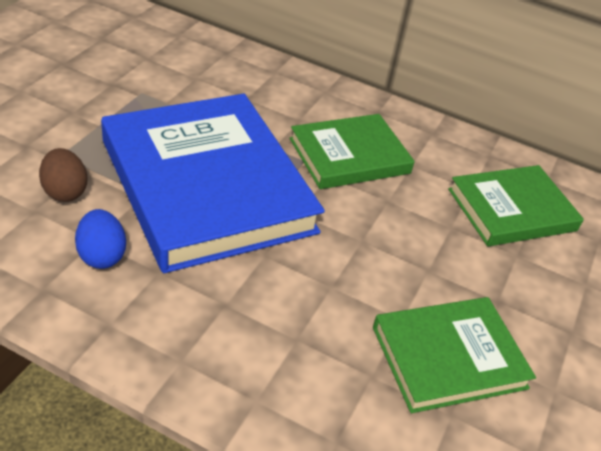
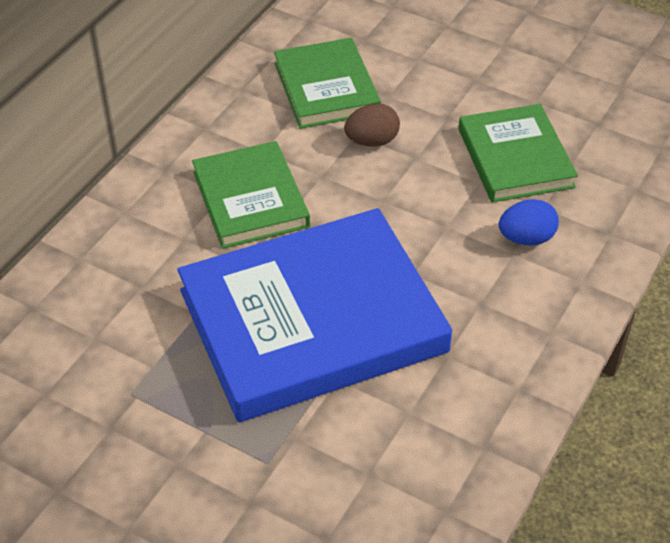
camera: 80 degrees left, 5 degrees up
brown egg [39,148,87,202] -> brown egg moved to [344,103,400,147]
blue egg [75,209,126,269] -> blue egg moved to [499,199,559,246]

